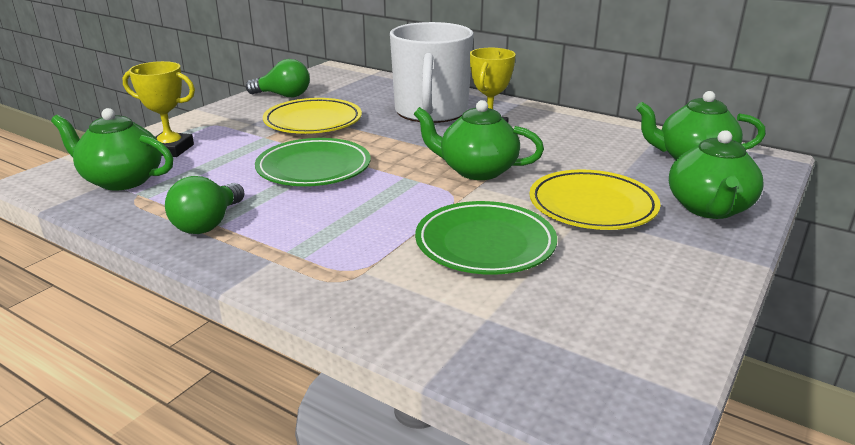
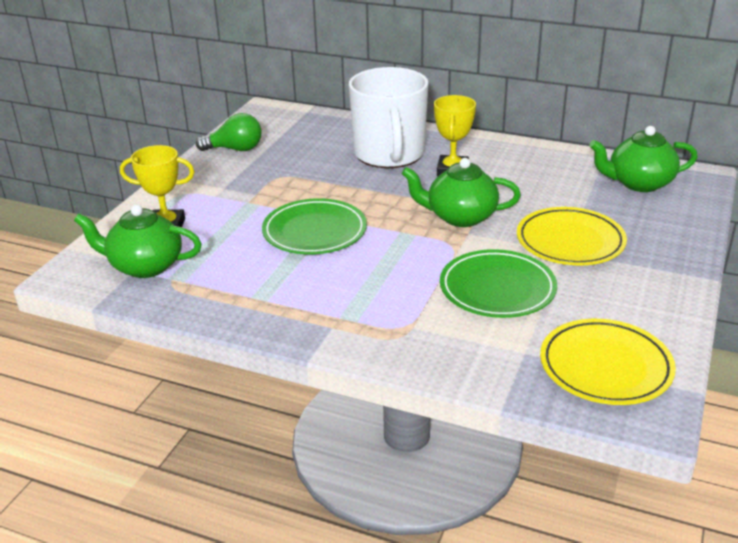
camera: 10 degrees left, 5 degrees up
green light bulb [165,176,245,234] -> none
yellow plate [263,98,362,134] -> yellow plate moved to [540,319,676,405]
green teapot [669,130,764,219] -> none

